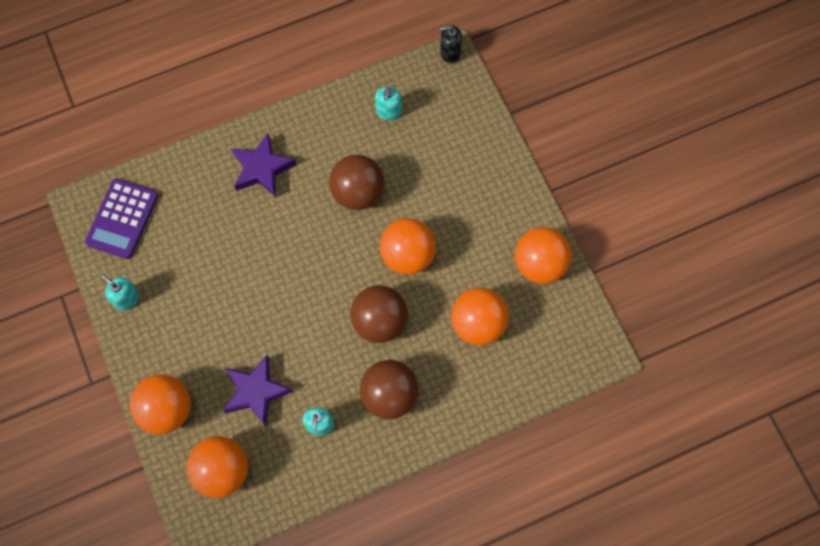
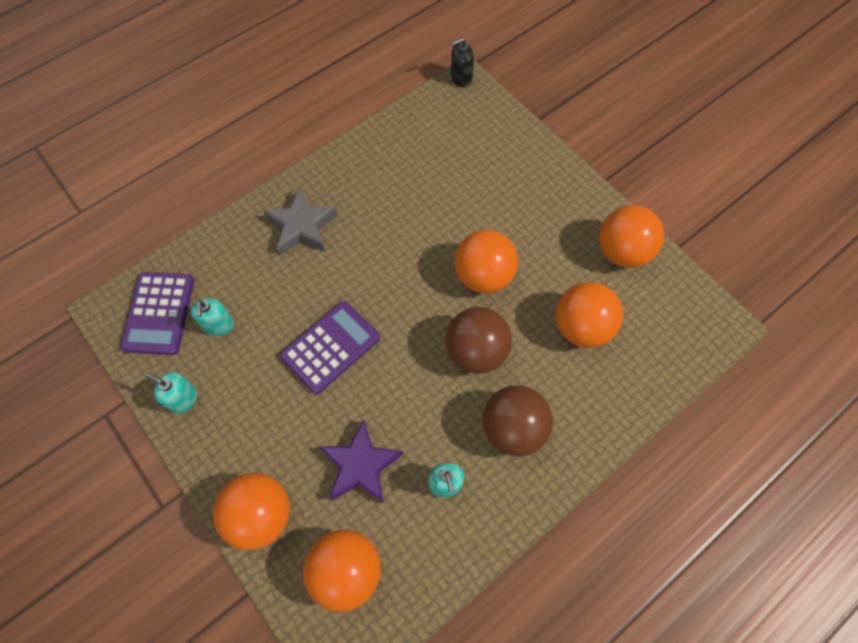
camera: 15 degrees left, 5 degrees down
purple star [231,133,296,197] -> grey star [263,187,337,254]
brown ball [329,155,385,210] -> none
turquoise soap dispenser [375,87,402,120] -> turquoise soap dispenser moved to [191,298,234,336]
none -> purple calculator [280,301,380,395]

